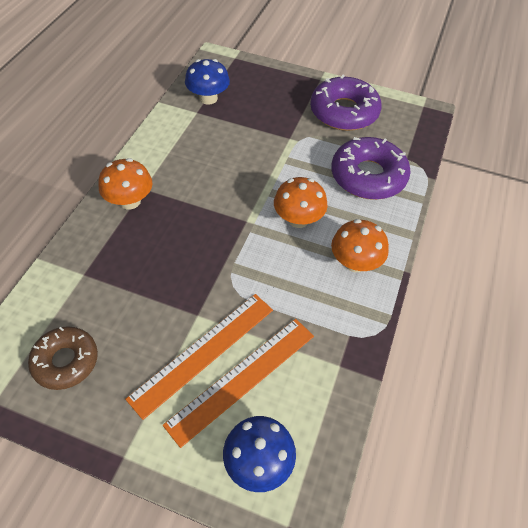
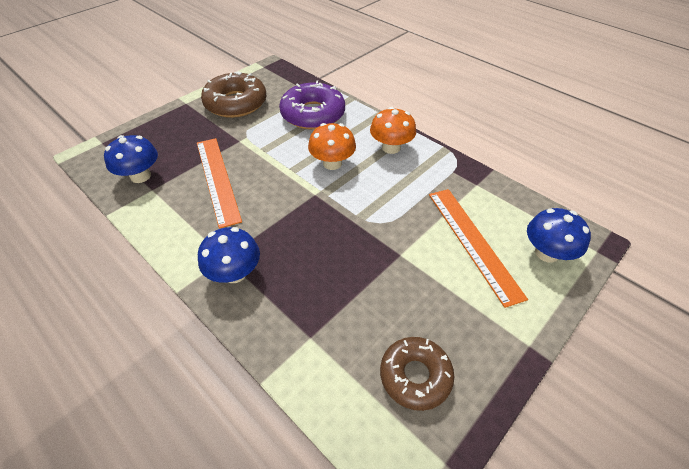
camera: 65 degrees left, 5 degrees down
orange mushroom [98,158,152,210] -> blue mushroom [198,227,260,283]
orange ruler [125,294,273,420] -> orange ruler moved to [197,138,242,229]
purple donut [310,75,382,131] -> brown donut [201,71,266,118]

